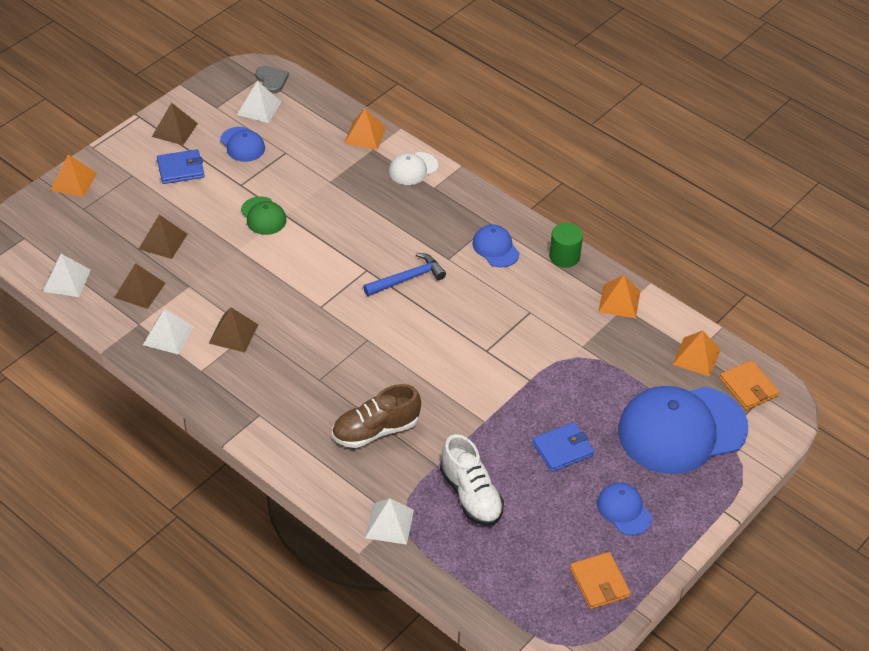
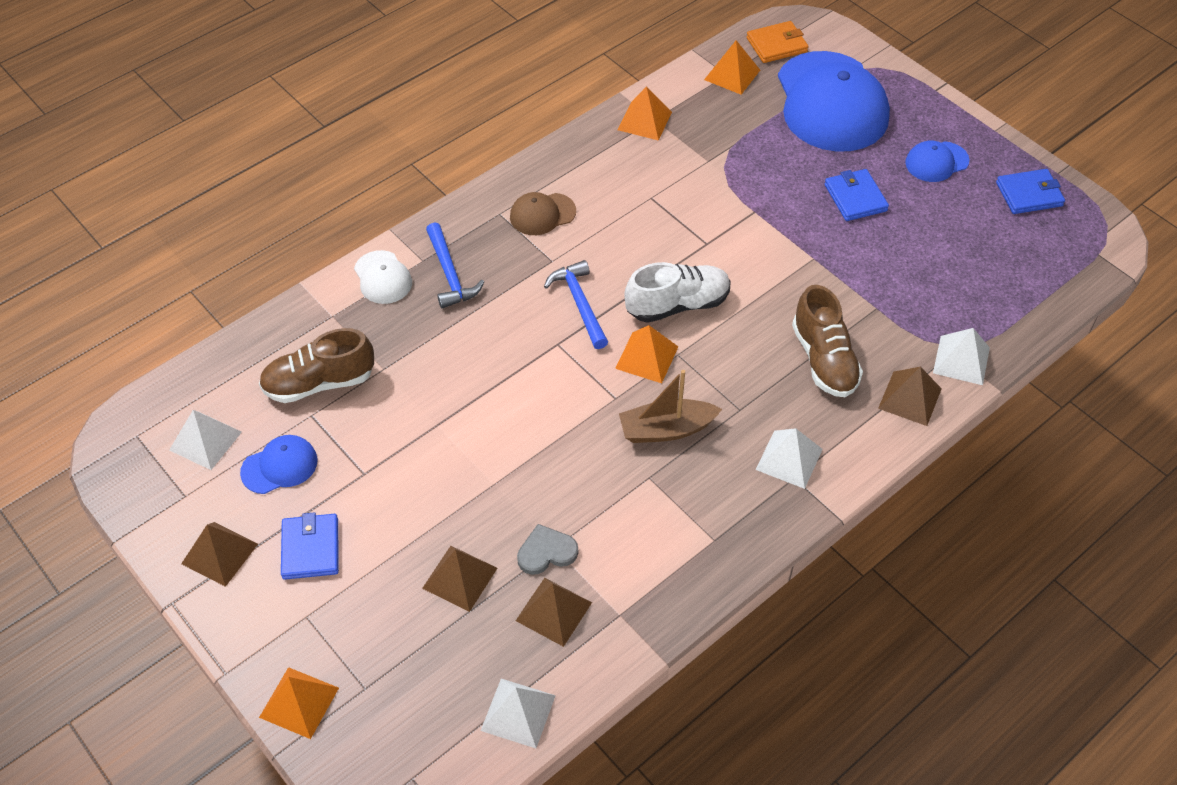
camera: 80 degrees left, 5 degrees up
white pyramid [143,309,194,355] -> white pyramid moved to [756,428,823,489]
brown pyramid [209,307,259,353] -> brown pyramid moved to [878,367,942,426]
green cap [241,196,287,235] -> none
grey heart [256,66,289,94] -> grey heart moved to [517,524,578,575]
orange pyramid [344,108,386,150] -> orange pyramid moved to [615,325,678,383]
white shoe [440,434,504,526] -> white shoe moved to [624,262,730,323]
blue cap [472,224,520,267] -> brown cap [510,192,576,235]
green cylinder [549,223,583,268] -> none
orange wallet [570,552,631,609] -> blue wallet [996,169,1065,214]
none -> brown shoe [259,328,374,403]
none -> blue hammer [426,222,484,308]
none -> brown boat [619,370,722,443]

